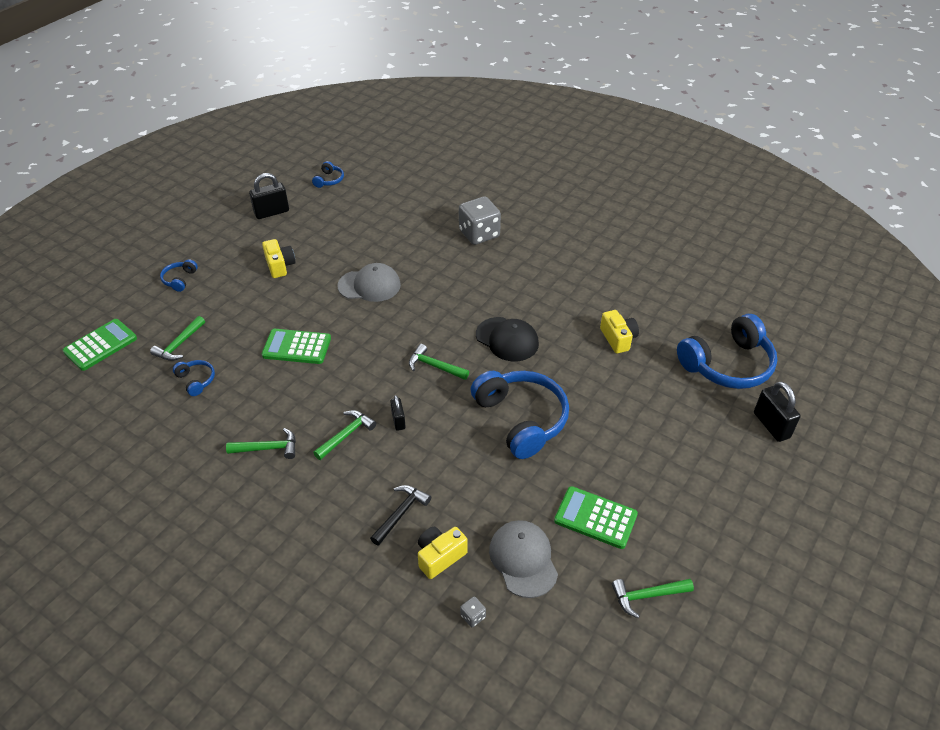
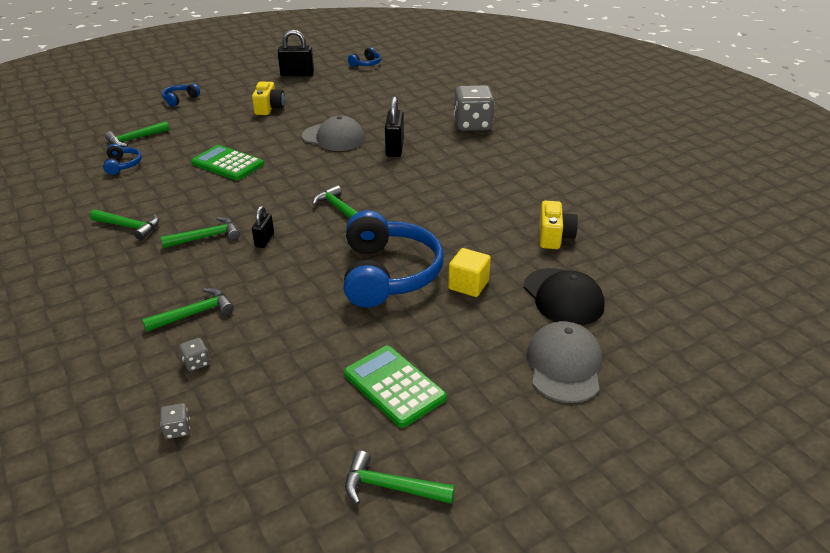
camera: 25 degrees right, 10 degrees down
green calculator [63,319,137,371] -> none
black hammer [370,485,431,546] -> green hammer [142,288,234,332]
yellow camera [418,527,468,579] -> grey dice [179,338,210,371]
black cap [476,317,539,361] -> black cap moved to [524,268,604,325]
grey cap [489,520,558,598] -> grey cap moved to [527,321,602,403]
blue headphones [677,314,777,389] -> none
black padlock [754,382,800,442] -> black padlock moved to [385,96,404,157]
none -> yellow cube [448,248,491,297]

